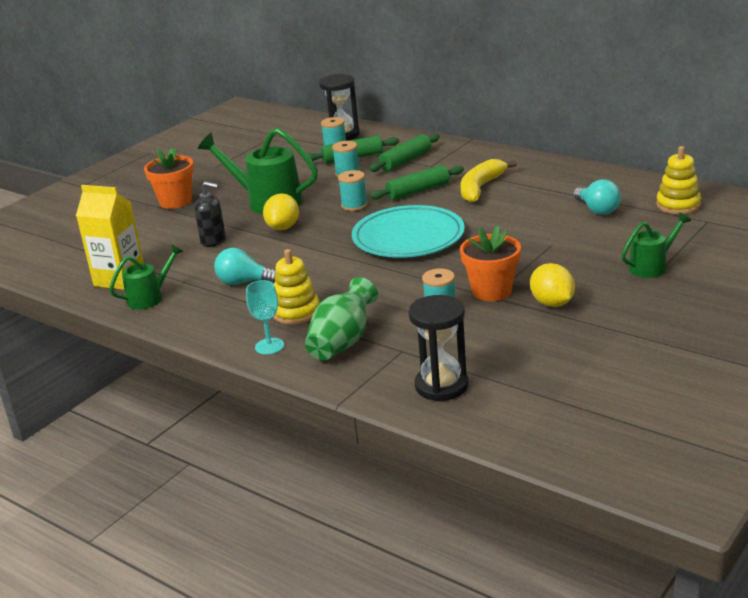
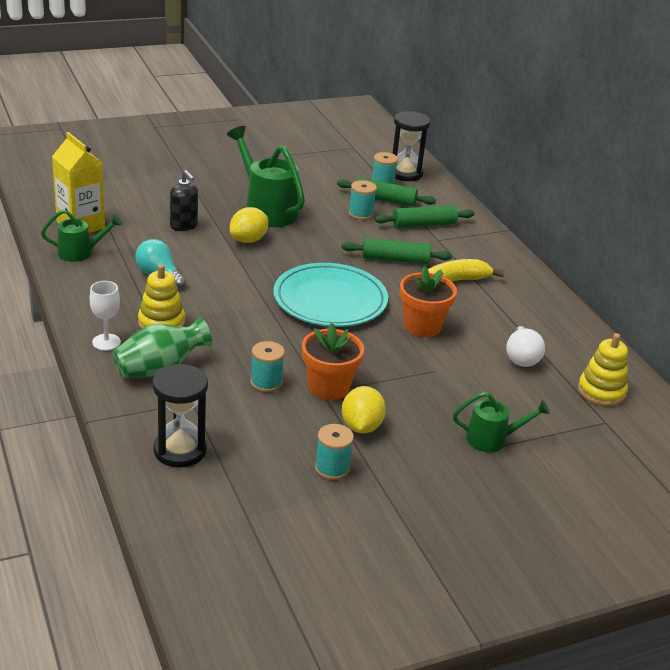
camera: 25 degrees right, 5 degrees up
orange flower pot [144,147,194,209] -> orange flower pot moved to [400,266,457,337]
turquoise goblet [246,280,284,355] -> white goblet [90,281,121,351]
turquoise spool [338,170,368,211] -> turquoise spool moved to [315,424,354,480]
turquoise light bulb [573,179,621,215] -> white light bulb [506,326,545,367]

